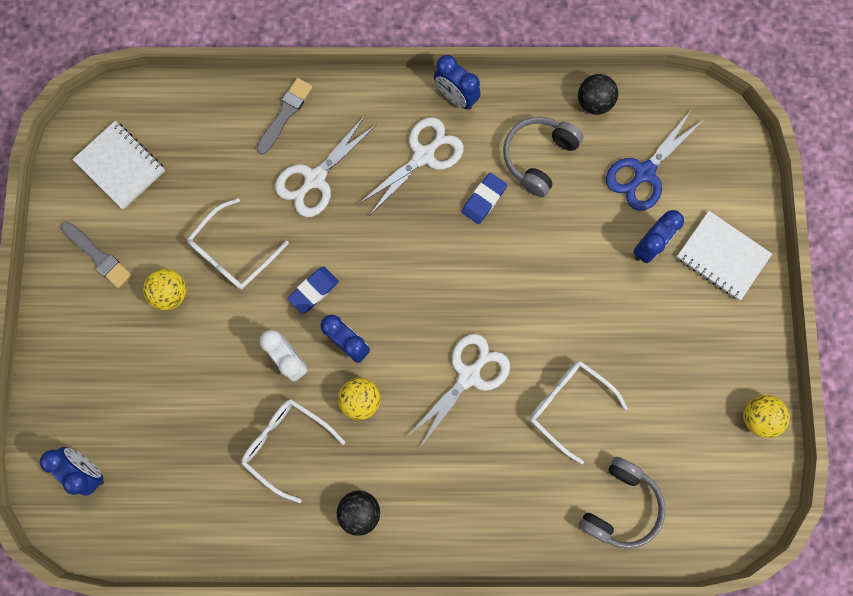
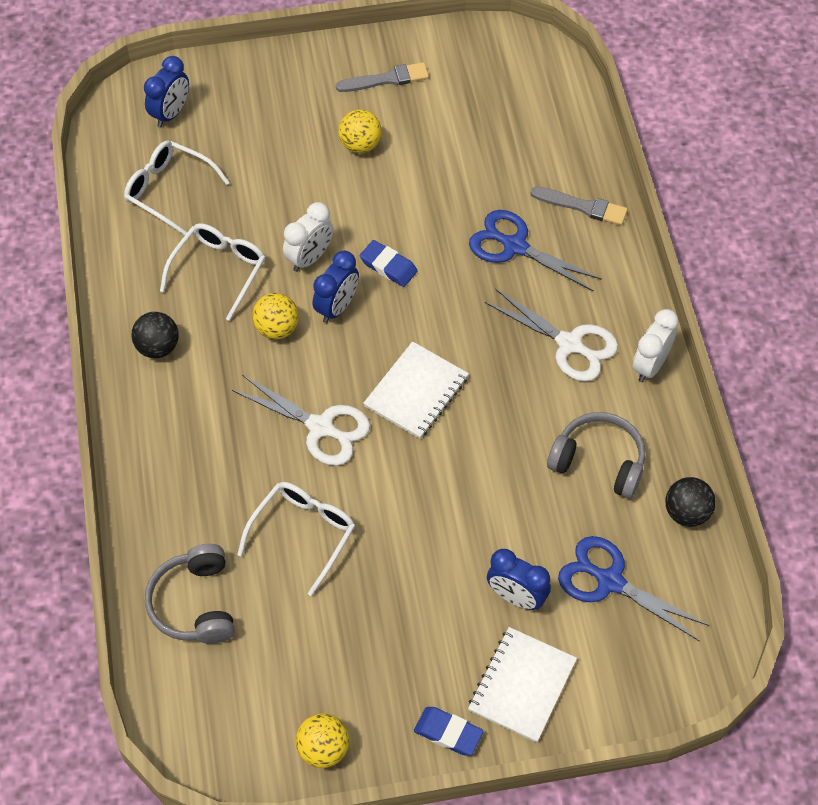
camera: 80 degrees right, 20 degrees down
grey brush [61,221,132,288] -> grey brush turned 135 degrees counterclockwise [336,62,429,92]
white notebook [72,121,165,210] -> white notebook moved to [363,341,469,439]
white glasses [187,198,289,290] -> white glasses moved to [124,141,230,235]
white scissors [275,116,377,217] -> blue scissors [469,210,602,292]
blue clock [434,55,481,110] -> white clock [633,309,679,382]
blue eraser [462,173,507,224] -> blue eraser moved to [414,707,484,756]
grey headphones [579,457,666,549] -> grey headphones turned 60 degrees clockwise [145,544,235,644]

